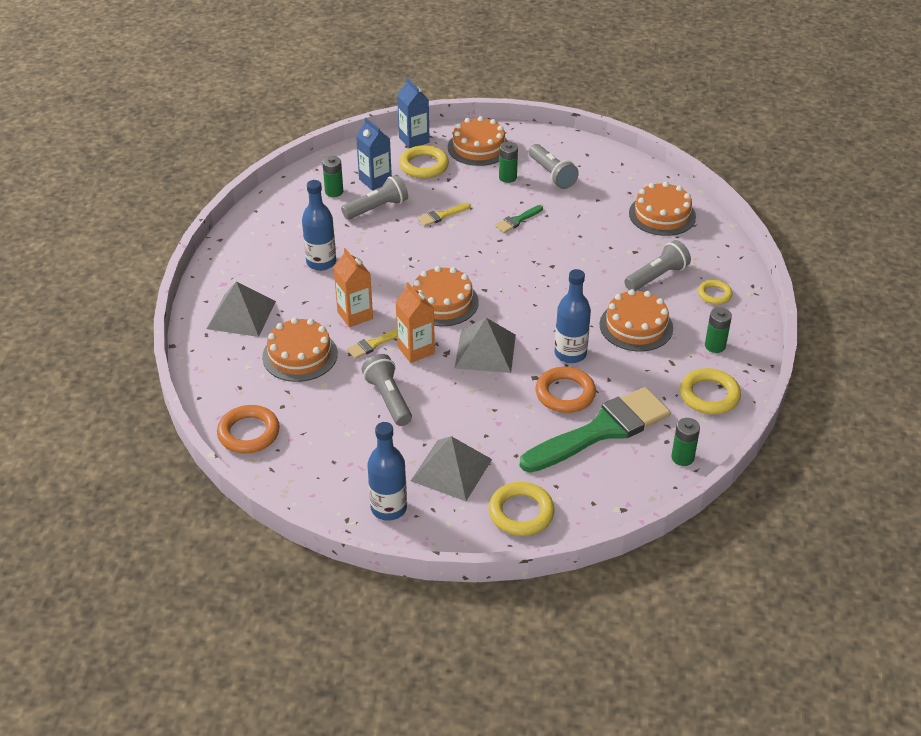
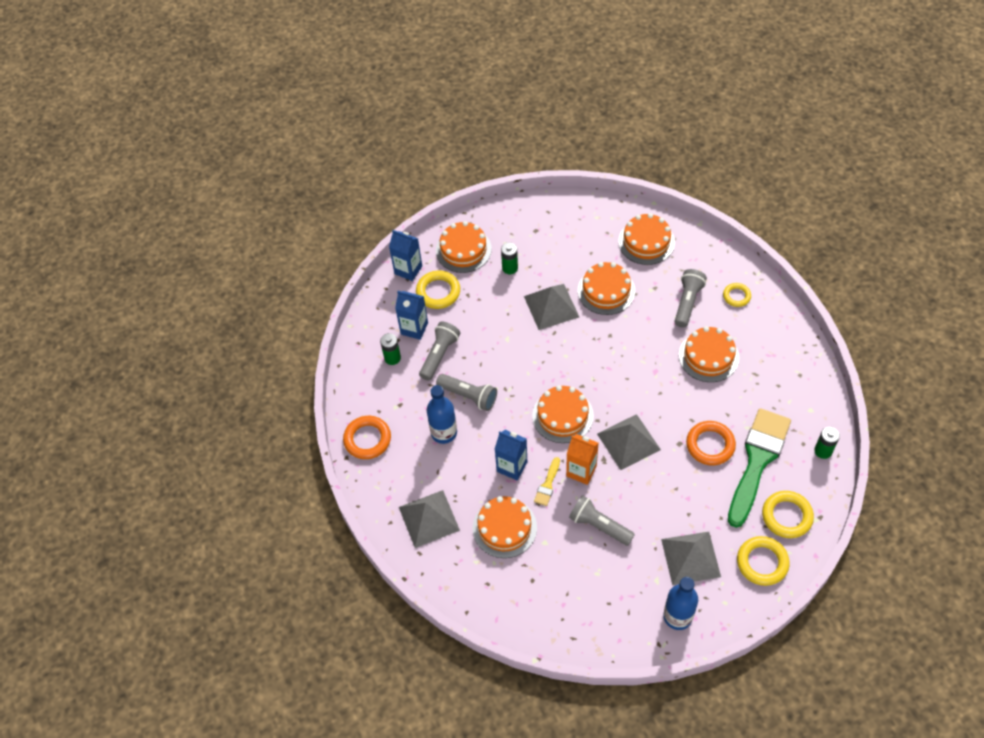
camera: 30 degrees left, 15 degrees up
orange ring [217,405,280,454] -> orange ring moved to [343,416,391,459]
orange carton [333,248,373,327] -> blue carton [495,430,527,481]
yellow brush [418,203,471,226] -> none
green brush [495,205,543,233] -> grey pyramid [524,284,579,330]
grey flashlight [529,144,579,189] -> grey flashlight moved to [436,374,497,411]
blue bottle [555,269,591,363] -> none
yellow ring [680,368,741,415] -> yellow ring moved to [762,491,814,538]
green battery [705,307,732,353] -> none
none -> orange cake [578,262,635,315]

